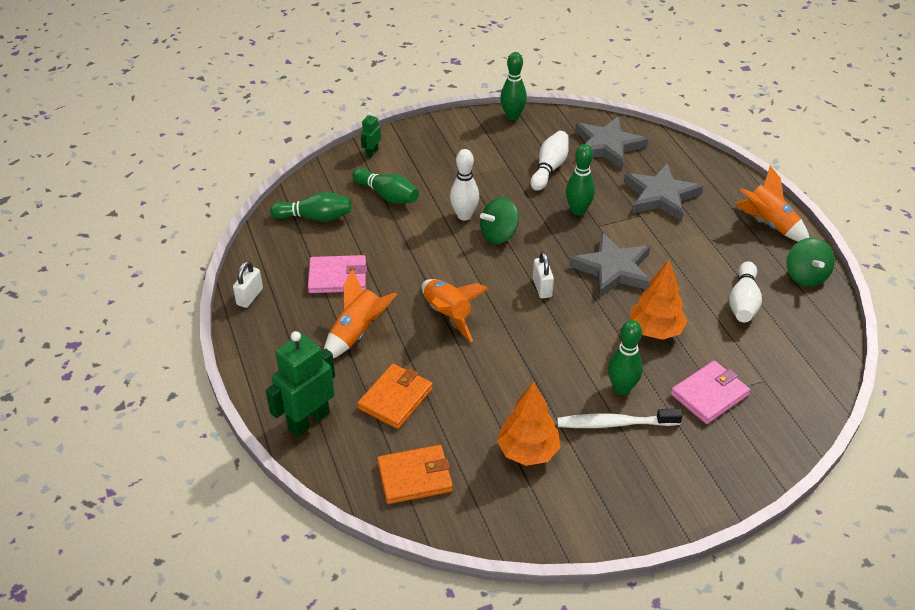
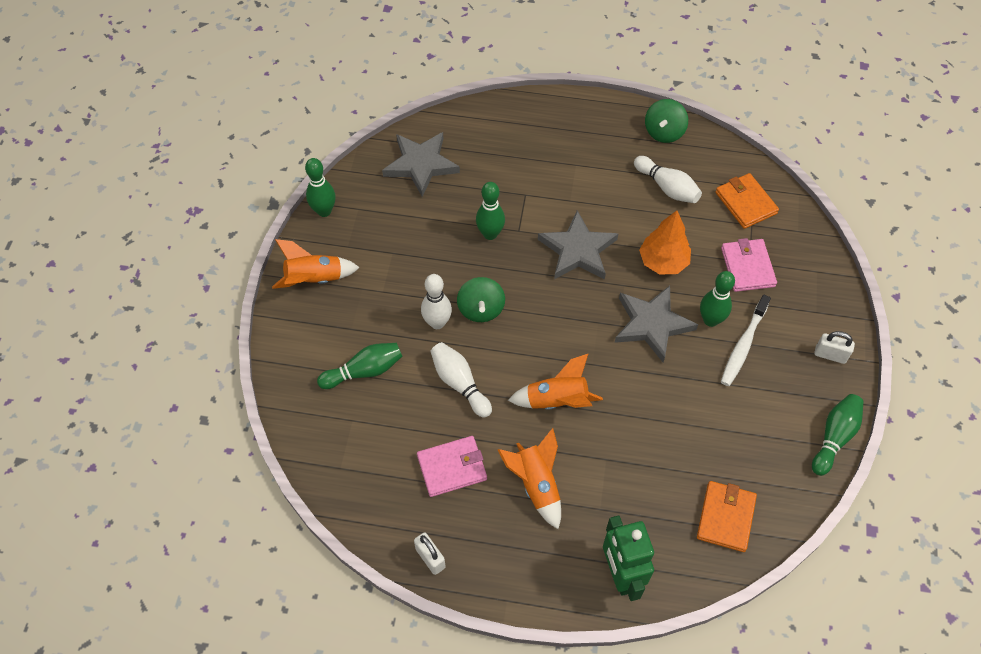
camera: 60 degrees left, 15 degrees up
green bowling pin [270,192,352,221] -> green bowling pin moved to [812,394,864,476]
pink wallet [308,255,367,293] -> pink wallet turned 45 degrees clockwise [417,436,487,497]
orange wallet [357,364,433,429] -> orange wallet moved to [715,173,779,229]
green robot [361,112,381,158] -> none
orange tree [497,382,560,466] -> none
white bowling pin [530,131,569,191] -> white bowling pin moved to [430,342,492,418]
white padlock [533,252,554,299] -> white padlock moved to [814,331,855,364]
grey star [624,163,703,221] -> grey star moved to [615,286,698,362]
orange rocket [734,166,809,242] -> orange rocket moved to [272,239,360,289]
green spinning top [786,238,835,287] -> green spinning top turned 90 degrees clockwise [645,99,688,143]

